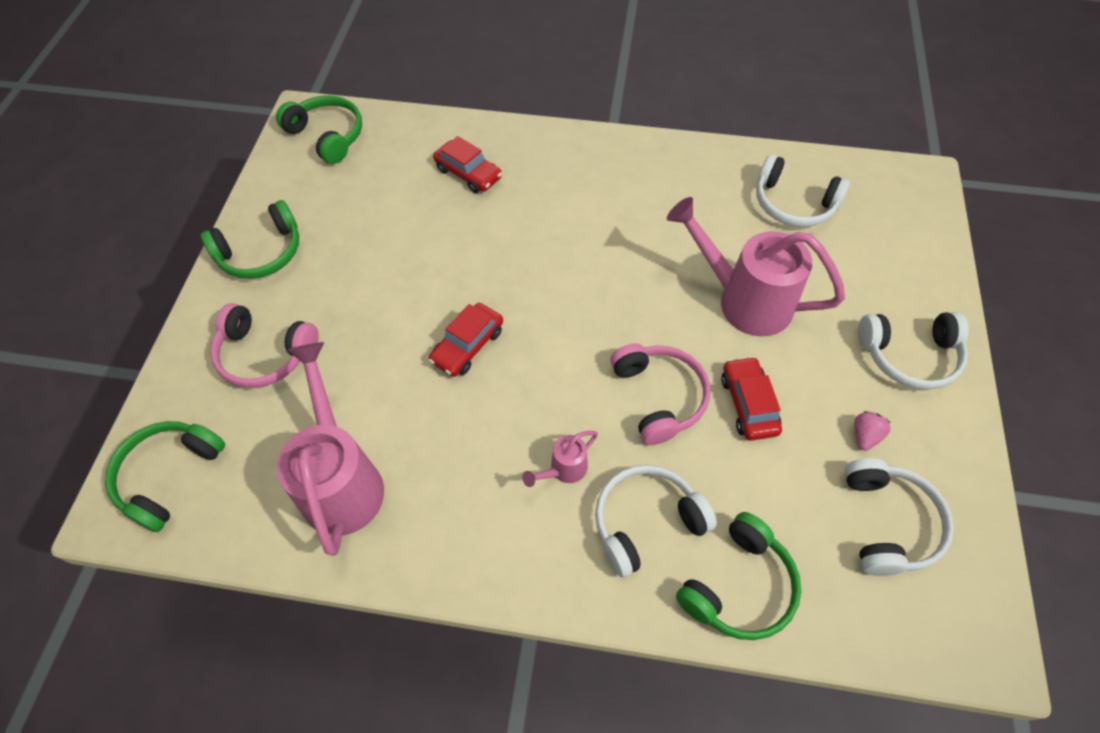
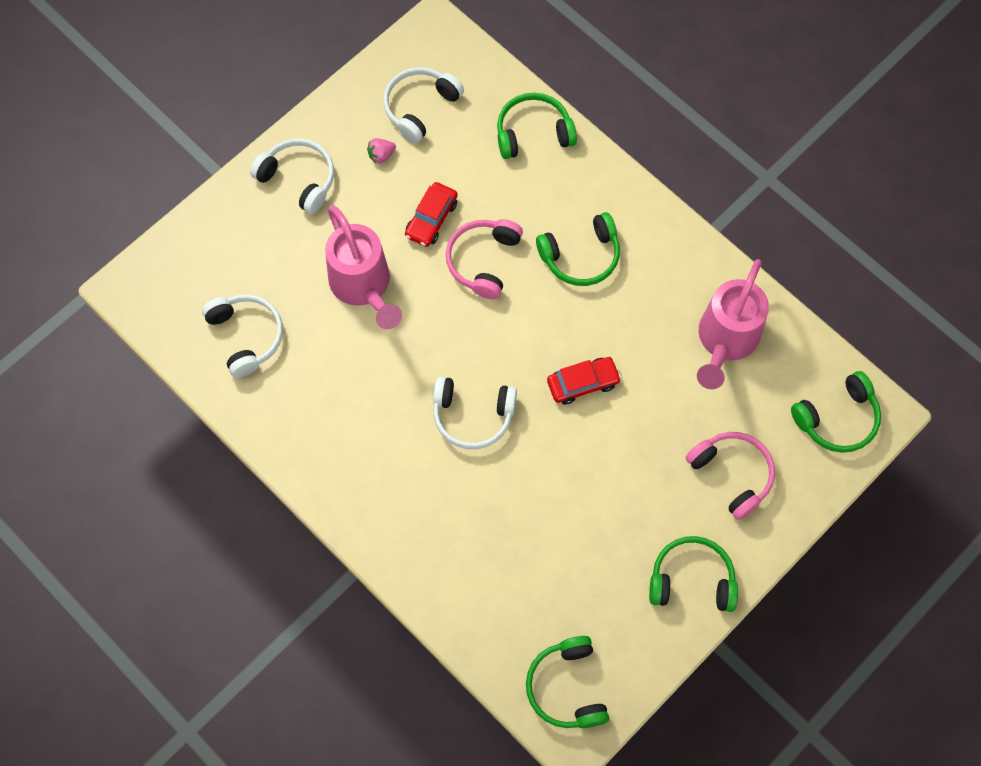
camera: 145 degrees left, 10 degrees up
red car [433,136,502,193] -> none
pink watering can [522,431,598,487] -> green headphones [536,212,620,286]
white headphones [595,465,717,578] -> white headphones moved to [433,377,517,449]

